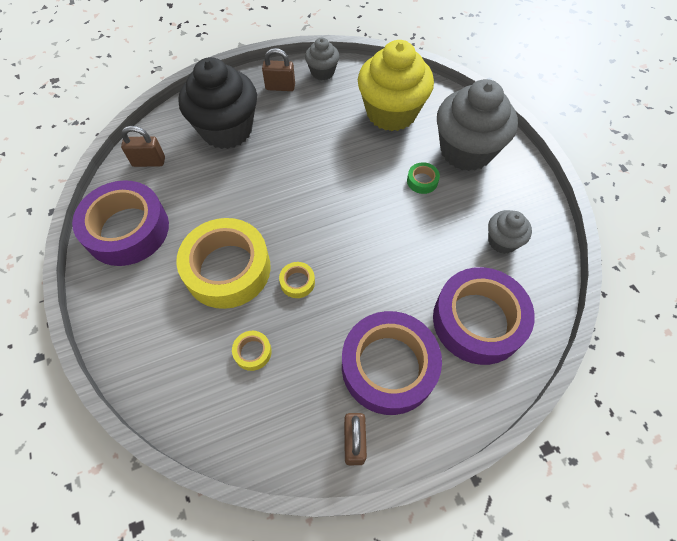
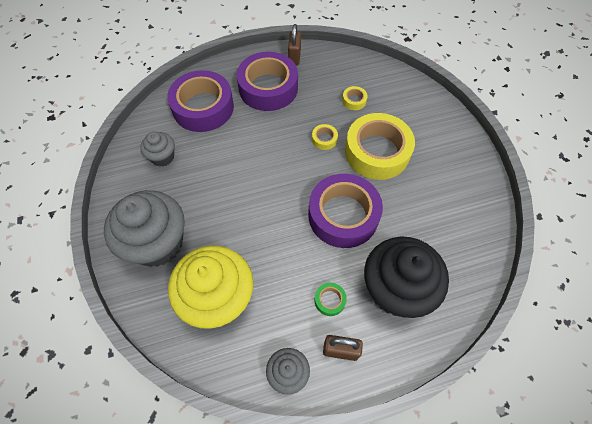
camera: 175 degrees left, 0 degrees up
purple tape [72,180,169,266] -> purple tape moved to [308,174,383,248]
brown padlock [121,126,165,167] -> none
green tape [407,162,440,194] -> green tape moved to [315,283,347,316]

